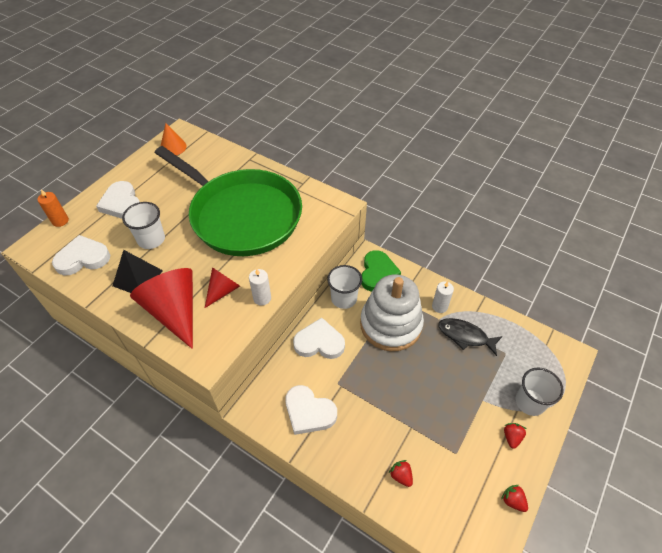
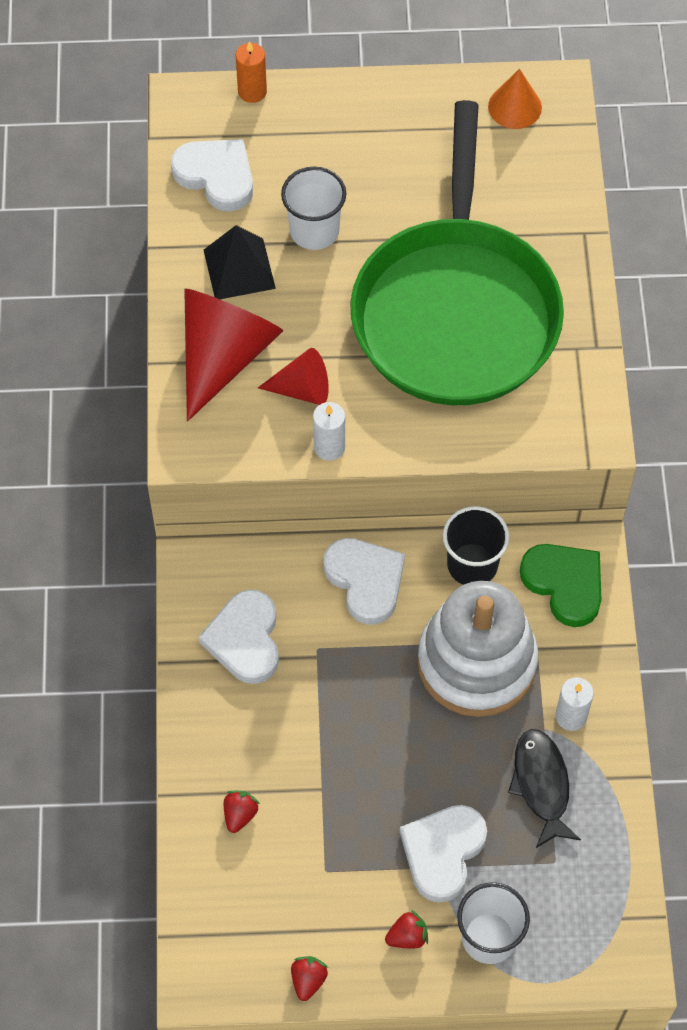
camera: 55 degrees right, 10 degrees up
white heart [96,181,140,219] -> white heart moved to [400,805,487,903]
white cup [327,265,362,309] -> black cup [443,506,509,585]
green heart [362,250,401,292] -> green heart turned 105 degrees counterclockwise [520,544,602,627]

